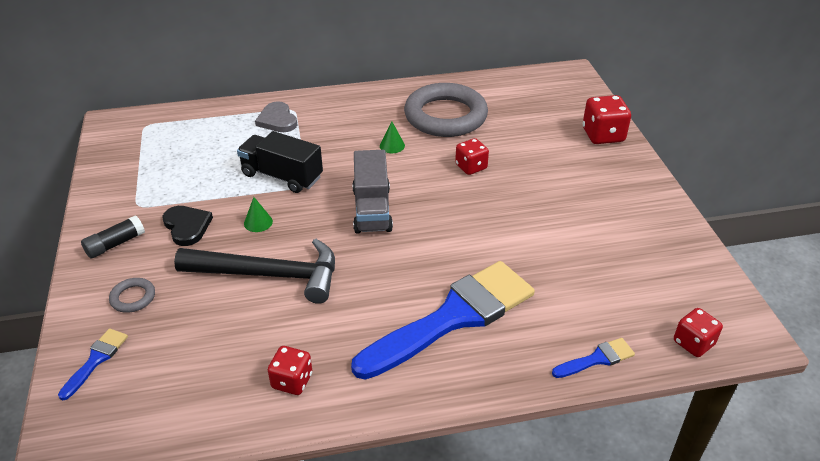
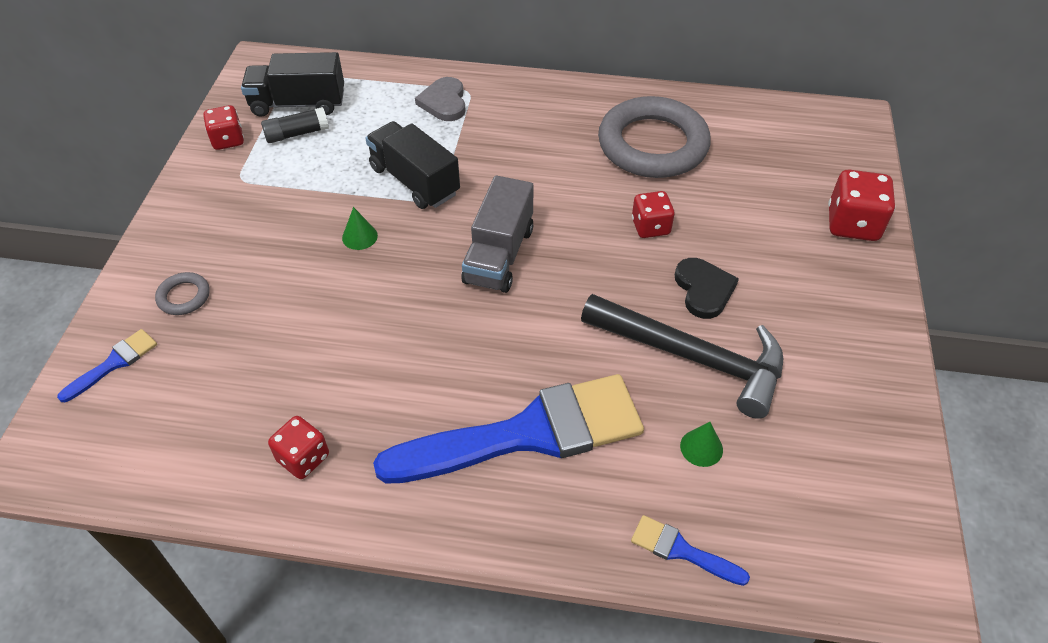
camera: 20 degrees right, 10 degrees up
black glue stick [81,215,145,259] -> black glue stick moved to [261,107,329,143]
black heart [162,206,213,246] -> black heart moved to [675,258,739,319]
black hammer [174,239,335,304] -> black hammer moved to [581,294,783,419]
green cone [380,121,405,153] -> green cone moved to [680,422,723,467]
blue brush [552,338,635,378] -> blue brush turned 150 degrees counterclockwise [631,515,750,586]
red dice [674,308,723,357] -> red dice moved to [203,105,244,150]
none -> black truck [241,52,344,117]

